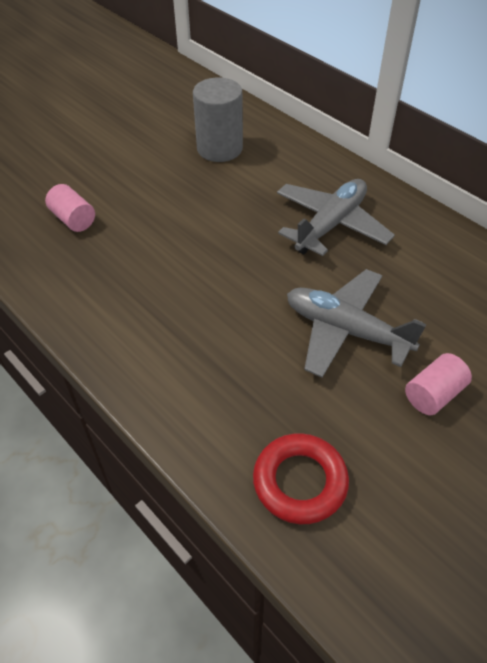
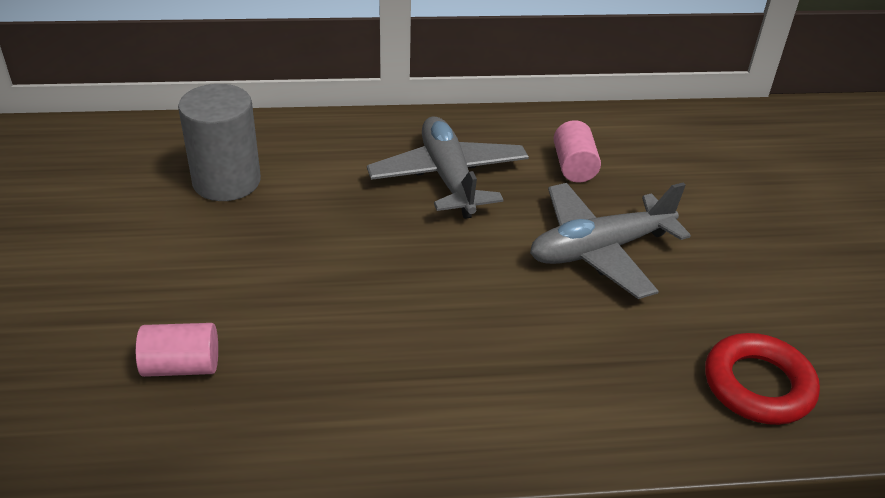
camera: 55 degrees left, 10 degrees down
pink cylinder [405,353,472,415] -> pink cylinder moved to [554,120,601,182]

